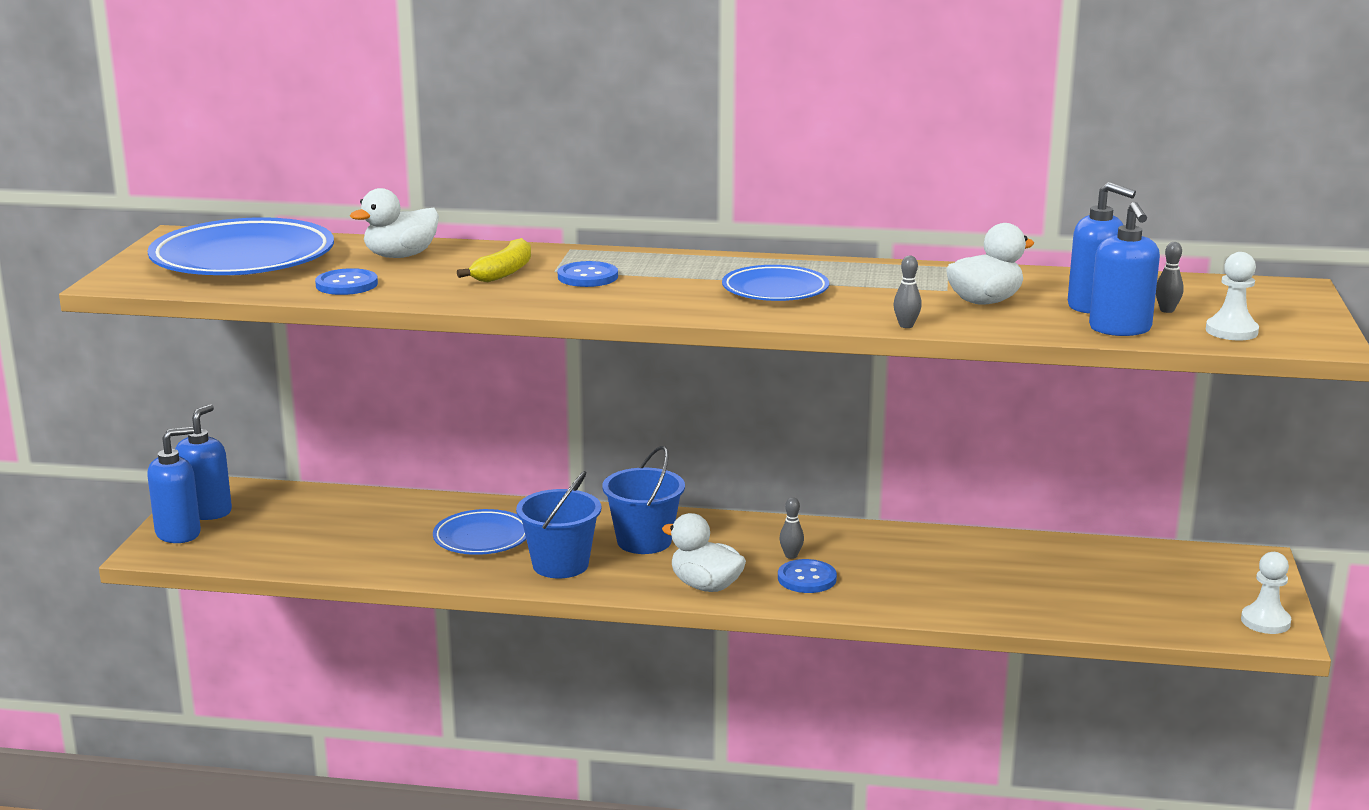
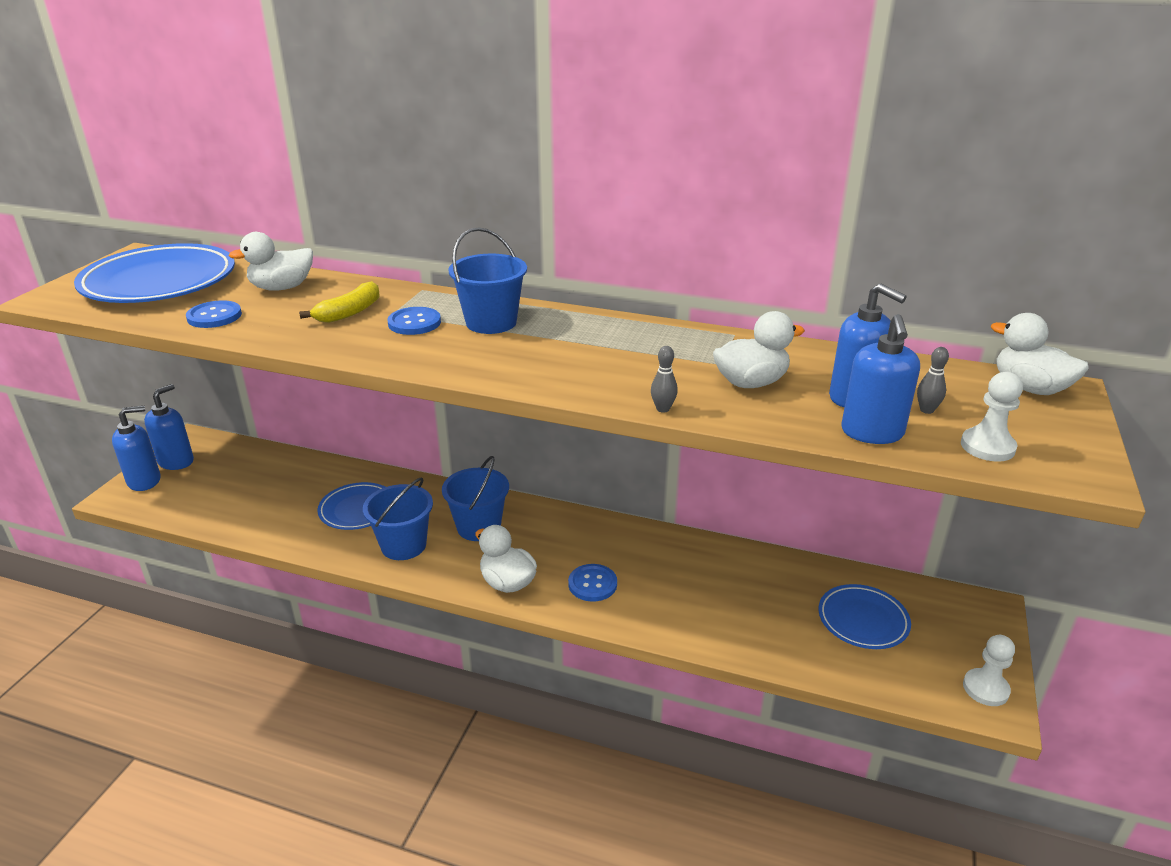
camera: 10 degrees right, 10 degrees up
blue plate [722,265,829,301] -> blue plate moved to [818,584,911,649]
grey bowling pin [779,497,804,559] -> none
none -> blue bucket [448,227,527,334]
none -> white duck [991,313,1089,395]

